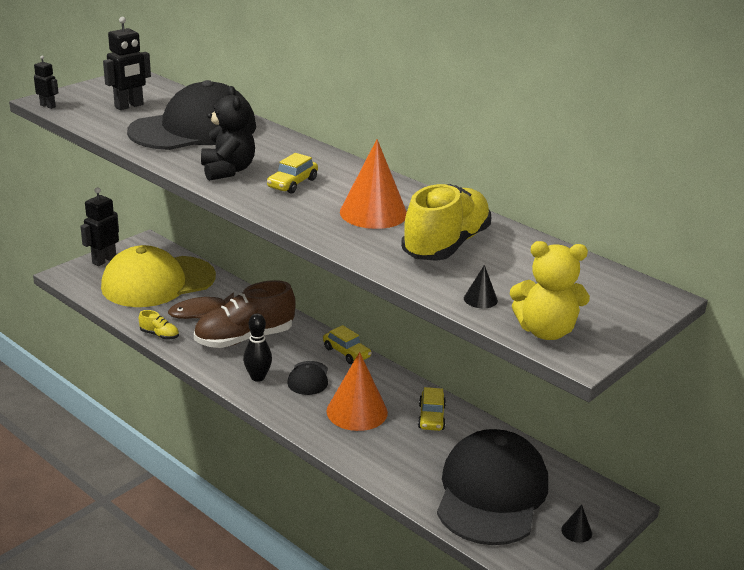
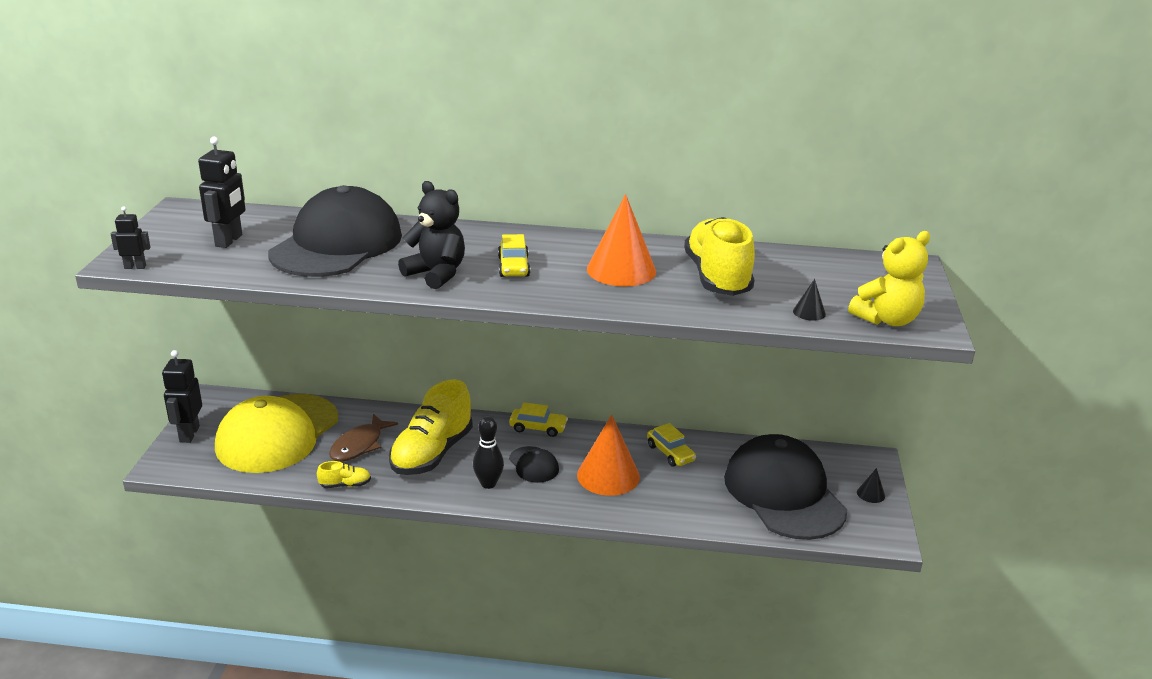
camera: 35 degrees left, 0 degrees up
brown shoe [194,280,296,348] -> yellow shoe [389,379,473,475]

